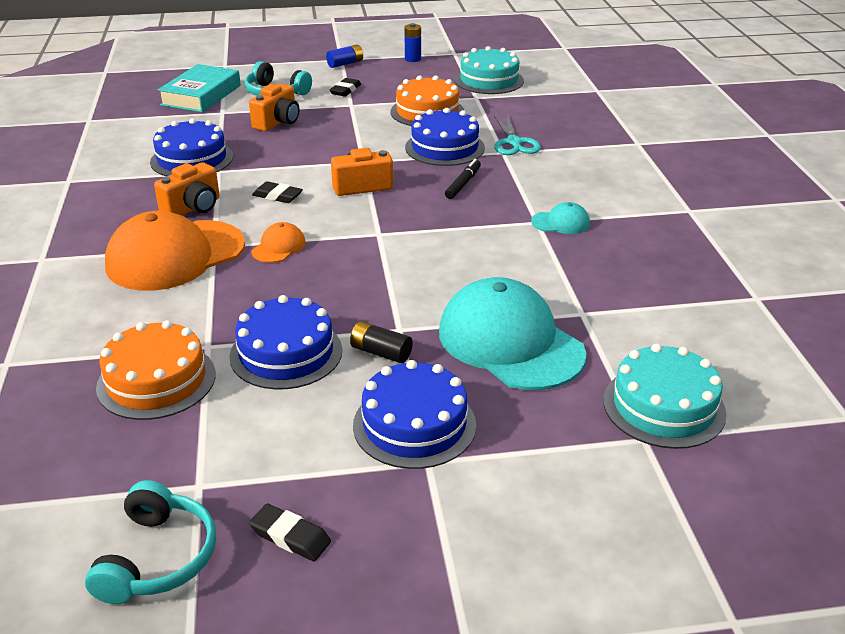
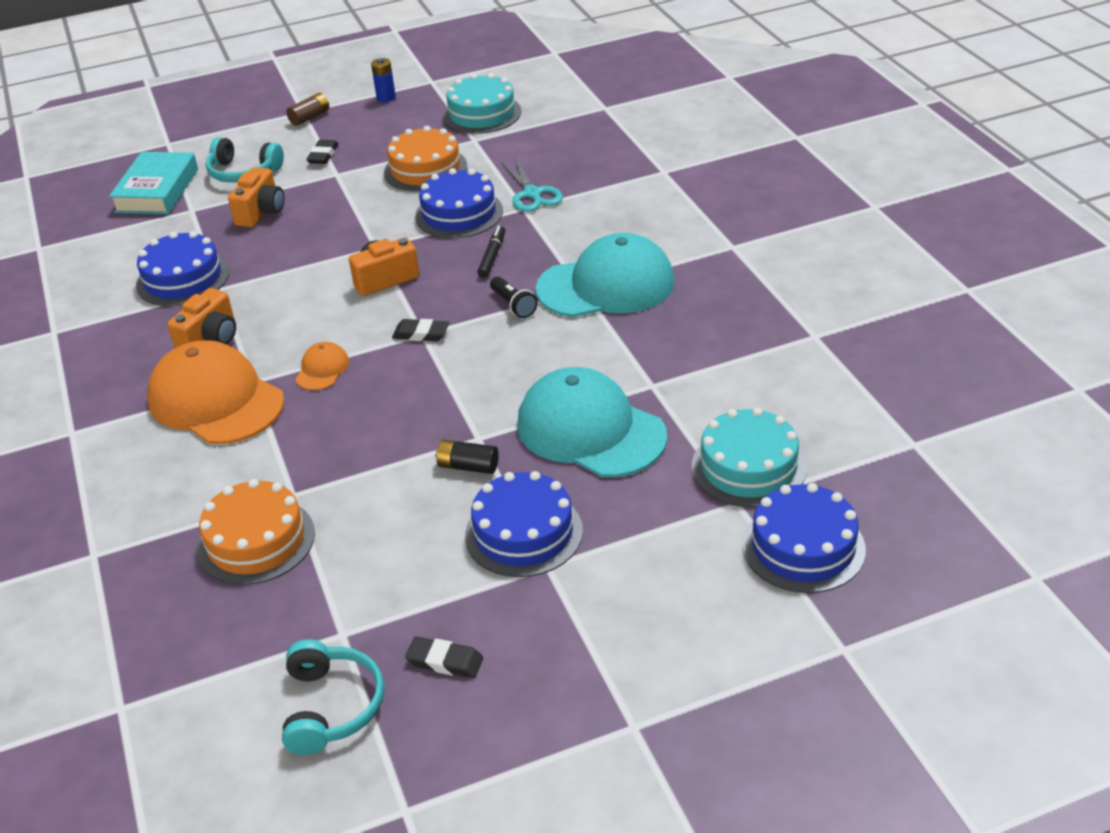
camera: 10 degrees left, 5 degrees up
orange cap [105,211,245,291] -> orange cap turned 90 degrees clockwise [147,340,284,444]
blue cake [229,295,342,389] -> blue cake moved to [742,483,866,593]
black eraser [252,181,303,203] -> black eraser moved to [392,319,449,341]
blue battery [326,45,363,68] -> brown battery [286,93,329,126]
turquoise cap [531,202,590,234] -> turquoise cap [536,233,675,317], size x2.27
none -> black flashlight [490,277,538,318]

